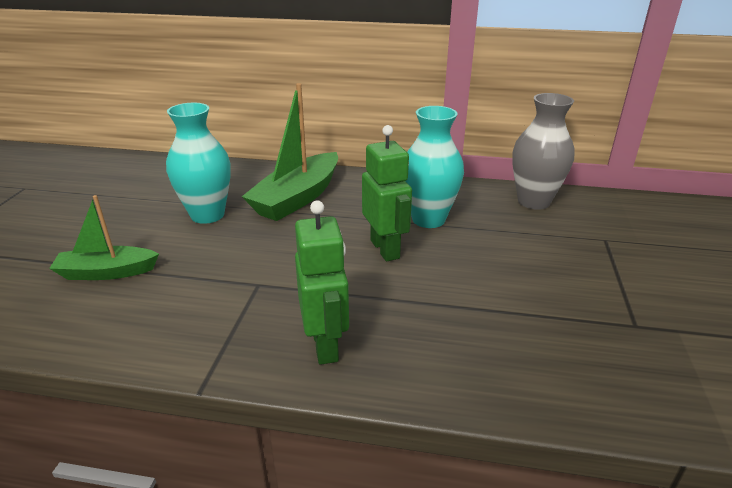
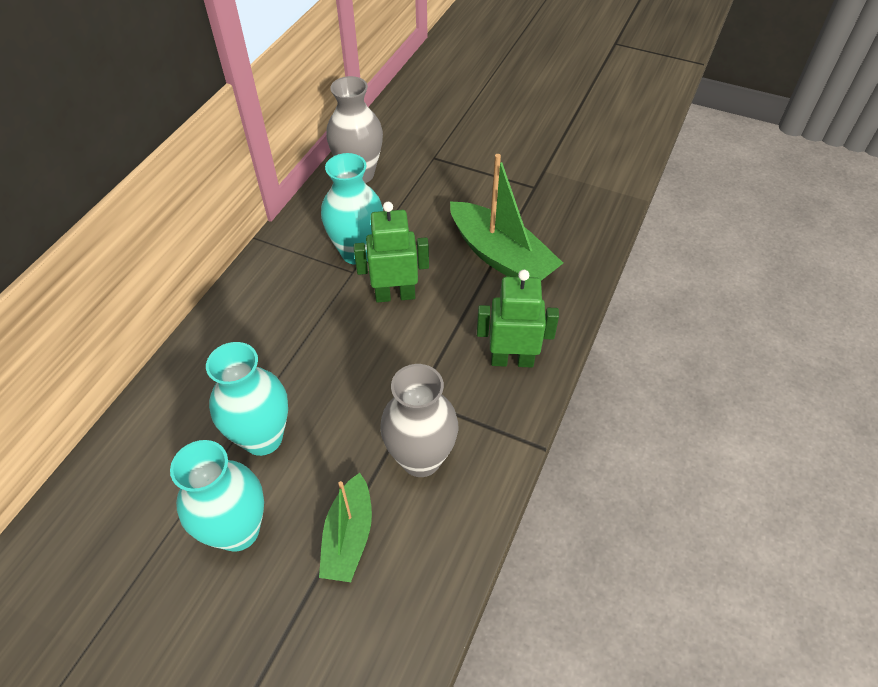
camera: 75 degrees left, 20 degrees up
green boat [242,83,338,221] -> green boat moved to [450,154,563,280]
none -> turquoise vase [170,440,264,552]
none -> grey vase [380,364,458,477]

